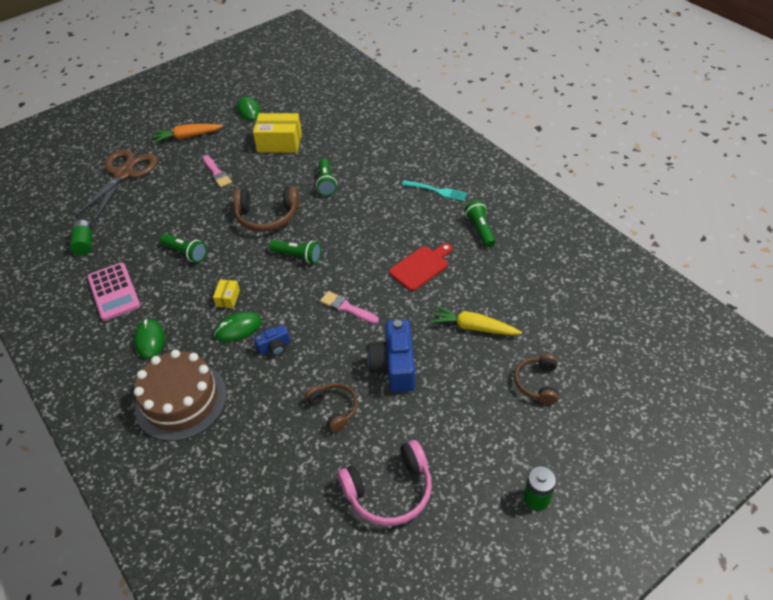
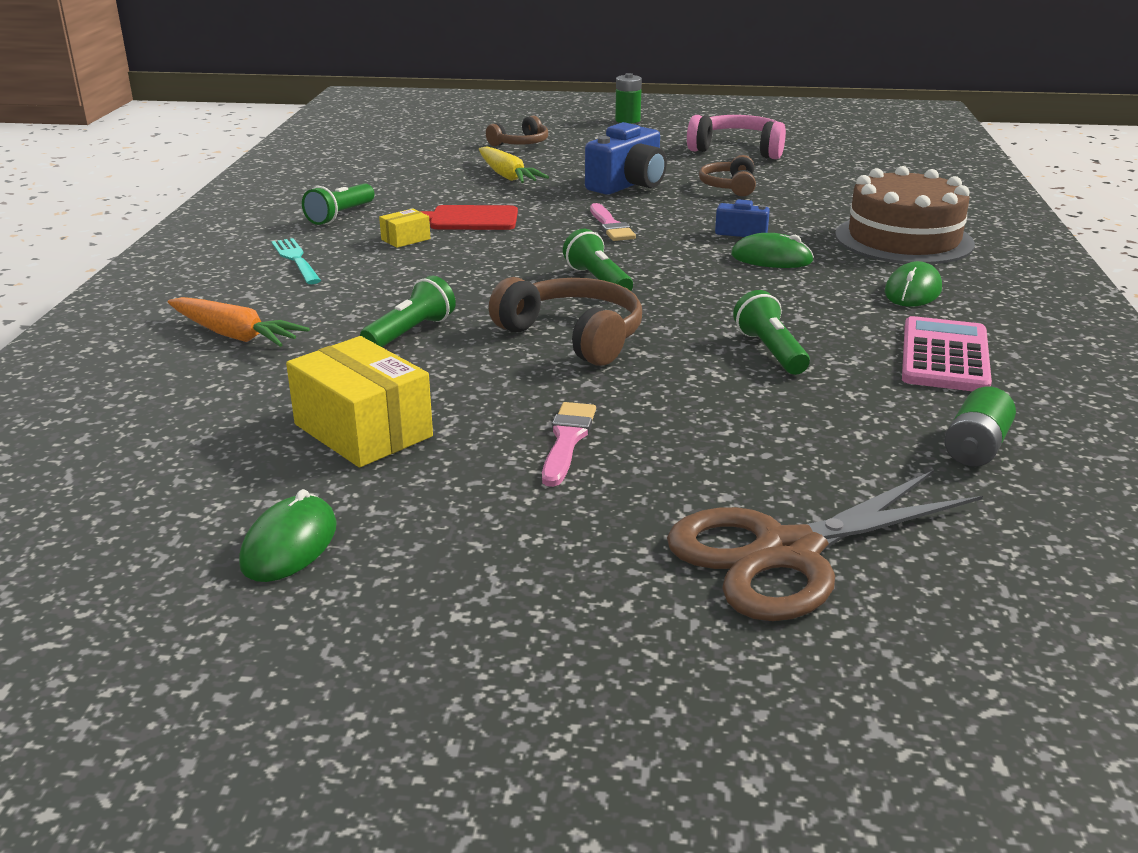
camera: 140 degrees left, 20 degrees down
orange carrot [153,124,223,143] -> orange carrot moved to [167,297,310,347]
yellow box [213,279,240,308] -> yellow box moved to [379,209,431,248]

